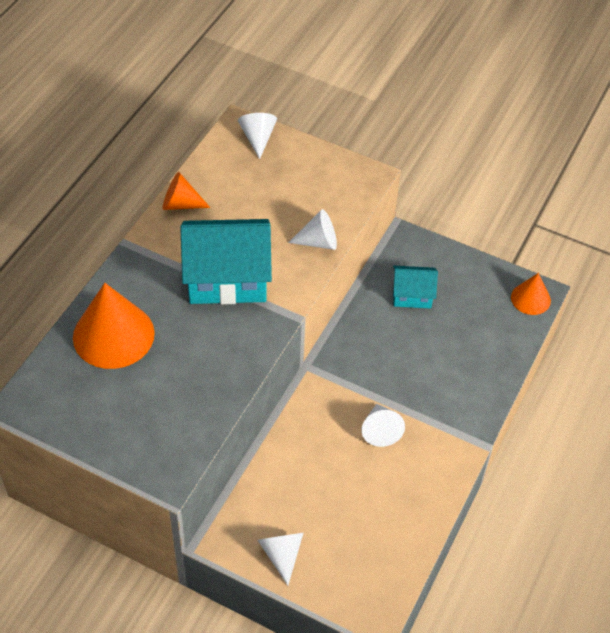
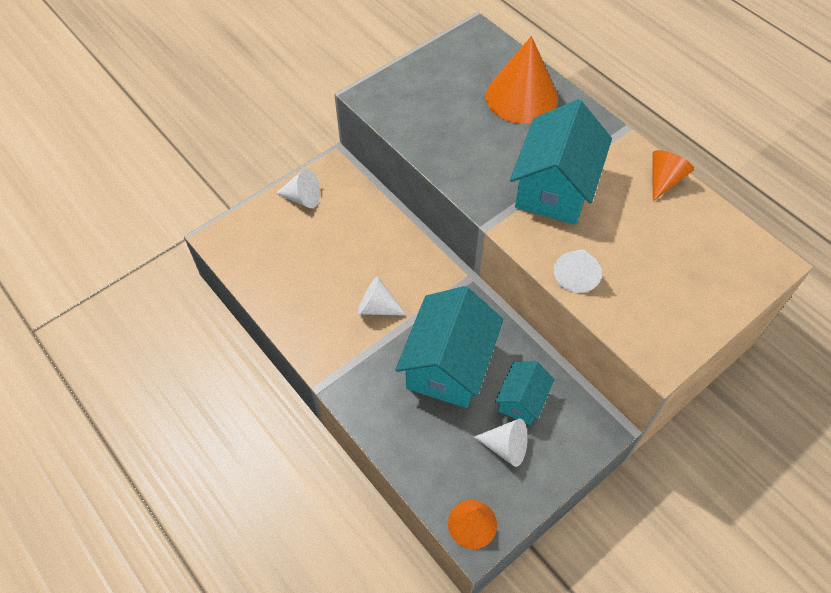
camera: 115 degrees right, 5 degrees up
white cone [238,113,277,159] -> white cone moved to [474,419,528,467]
none -> turquoise house [396,286,503,408]

